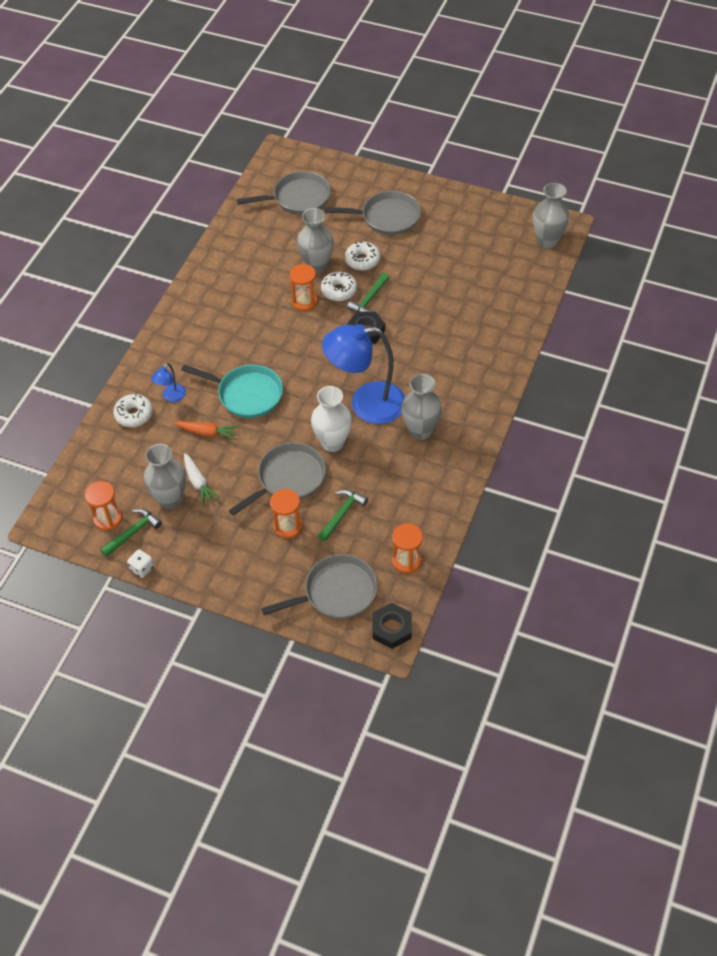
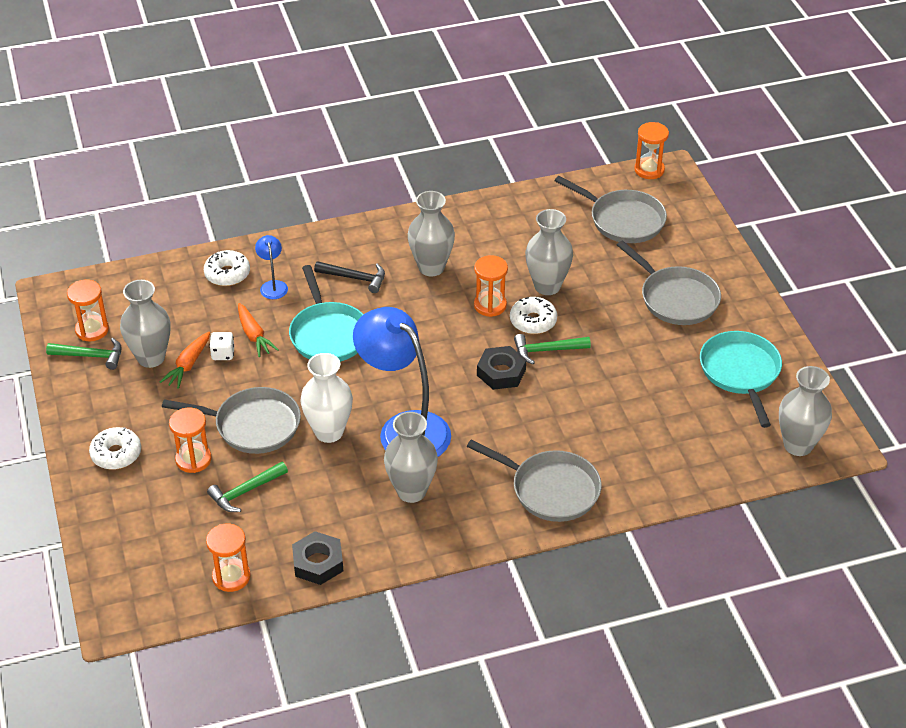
camera: 50 degrees right, 10 degrees down
white dice [127,549,154,578] -> white dice moved to [209,332,234,360]
blue lamp [152,363,186,402] -> blue lamp turned 90 degrees clockwise [255,235,288,299]
white carrot [184,453,220,506] -> orange carrot [160,332,210,389]
grey pan [261,554,377,619] -> grey pan moved to [467,440,602,522]
green hammer [318,489,368,542] -> green hammer turned 150 degrees clockwise [207,461,288,512]
white donut [345,242,380,270] -> white donut moved to [89,427,141,470]
black nut [372,603,412,649] -> black nut moved to [292,531,343,585]
none -> black hammer [314,261,385,293]
none -> grey vase [408,191,455,277]
none -> orange hourglass [634,122,669,179]
none -> turquoise pan [700,331,782,428]

